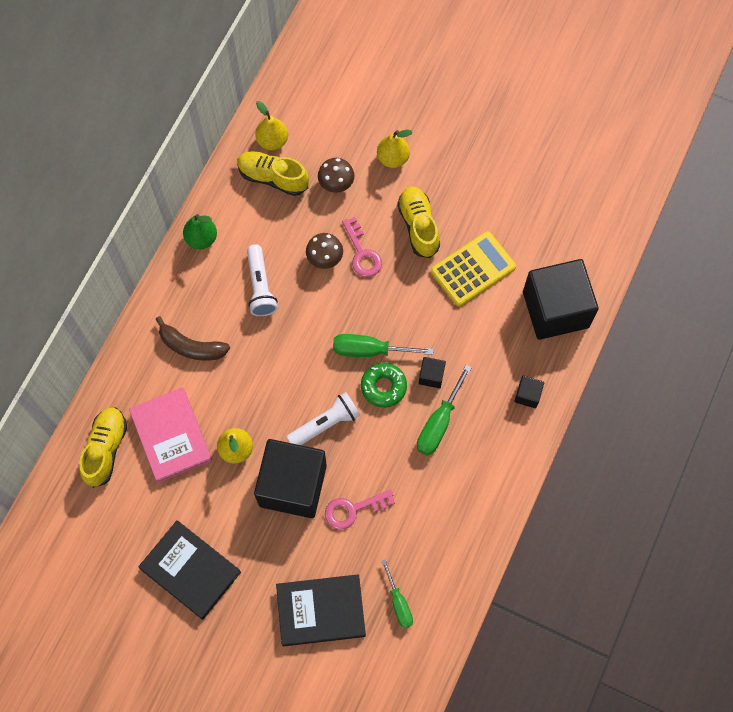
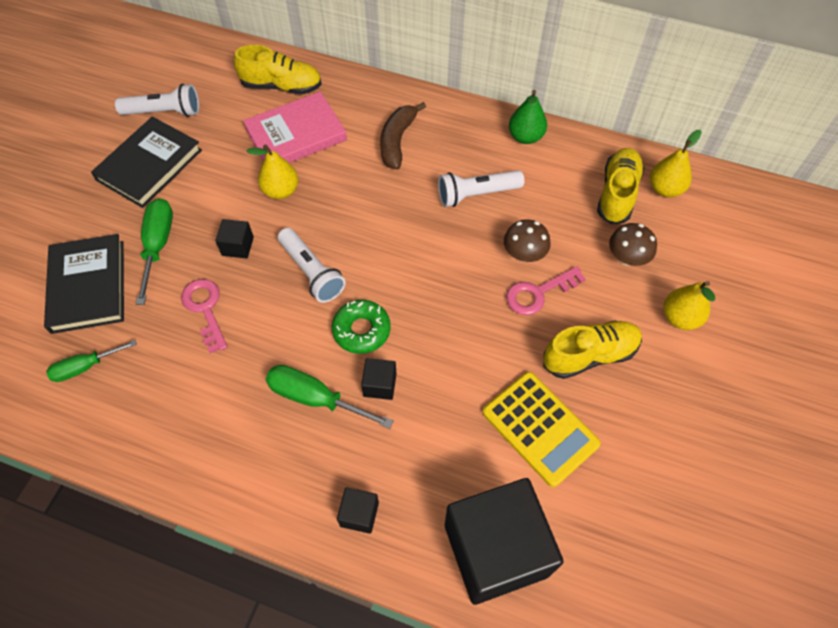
camera: 85 degrees right, 10 degrees down
black cube [254,439,327,518] -> black cube [215,219,254,258], size x0.40
green screwdriver [333,334,433,357] -> green screwdriver moved to [136,198,173,305]
none -> white flashlight [115,84,199,117]

